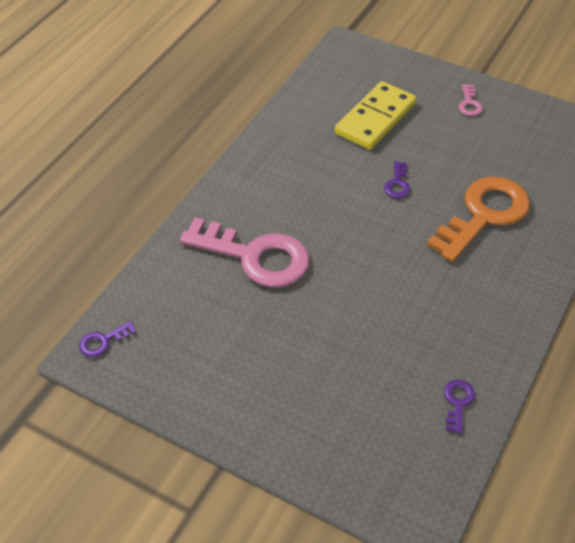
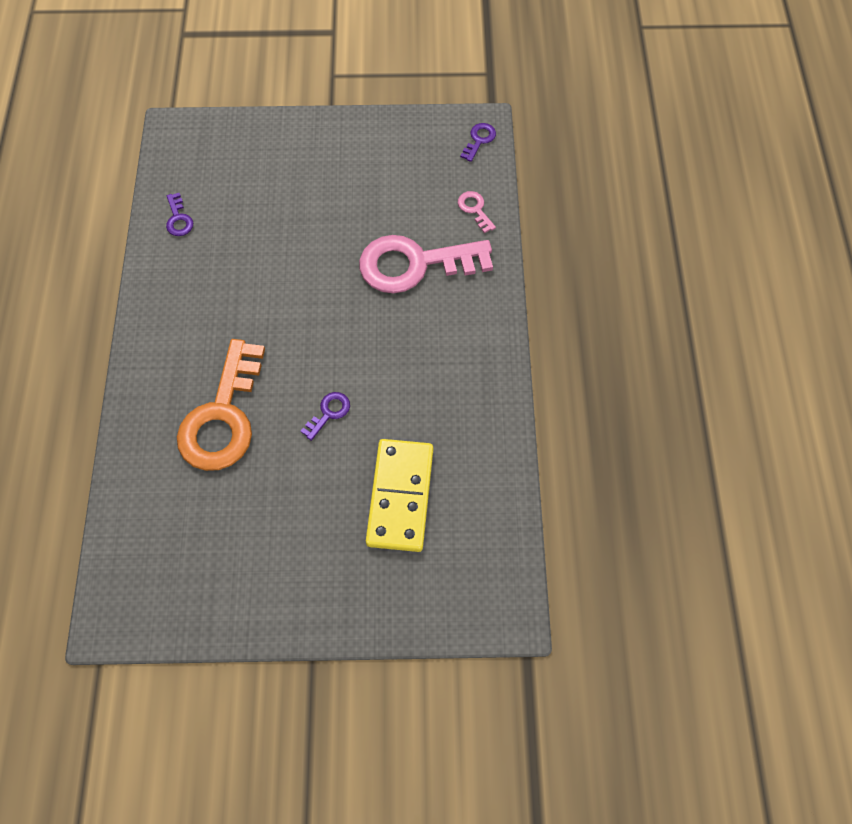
camera: 150 degrees right, 15 degrees up
purple key [384,161,410,198] -> purple key turned 60 degrees clockwise [301,392,350,441]
pink key [459,84,483,116] -> pink key moved to [458,191,496,233]

